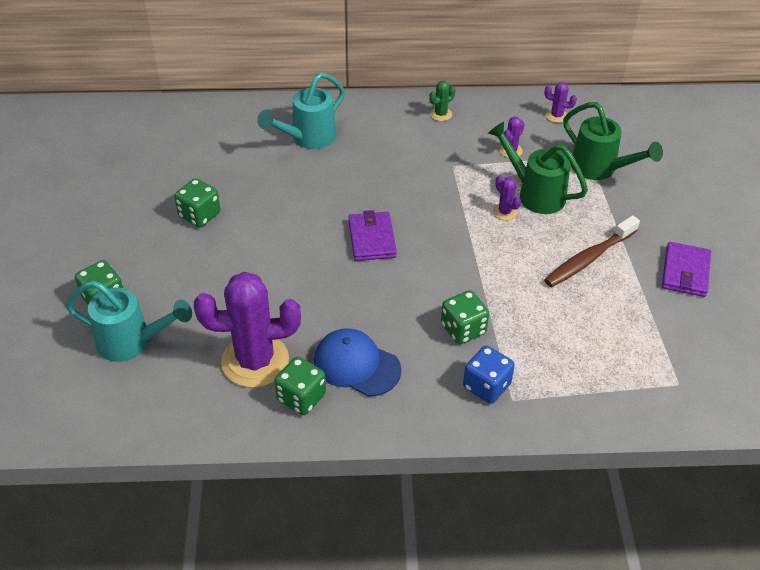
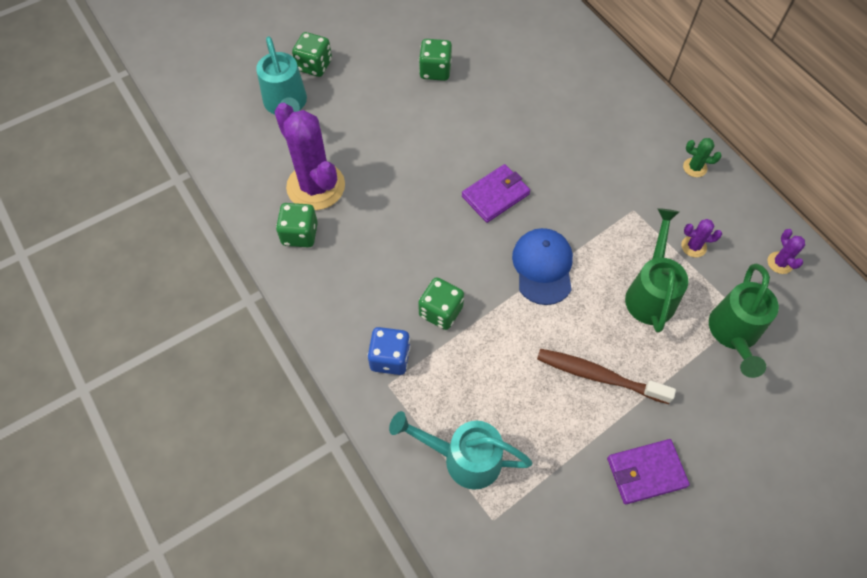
camera: 60 degrees right, 15 degrees up
turquoise watering can [257,73,345,149] -> turquoise watering can moved to [389,411,532,490]
blue cap [314,328,401,397] -> blue cap moved to [512,228,573,305]
purple cactus [493,175,521,220] -> none

